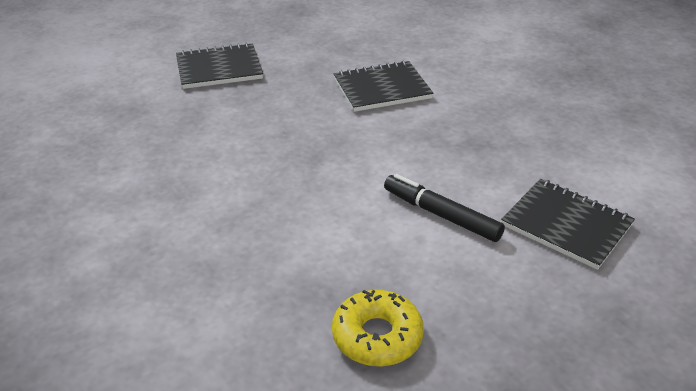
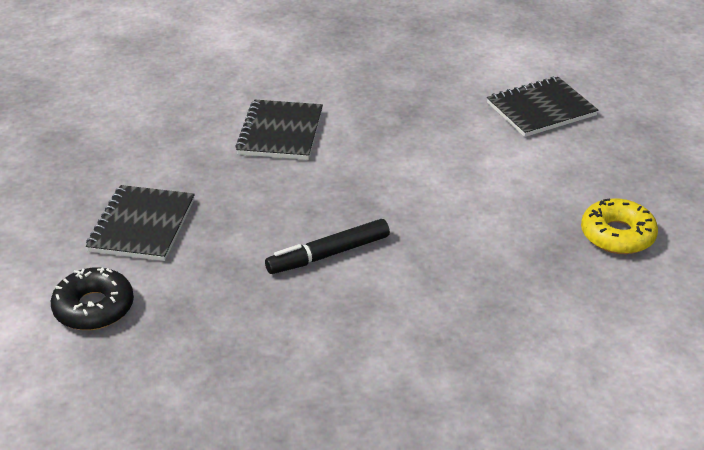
camera: 65 degrees left, 0 degrees up
black marker [384,174,505,242] -> black marker moved to [265,219,390,274]
none -> black donut [51,267,134,330]

